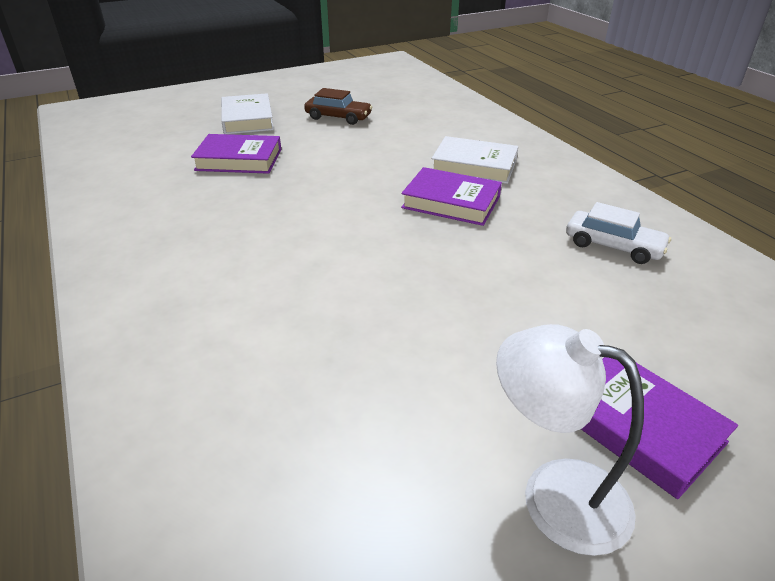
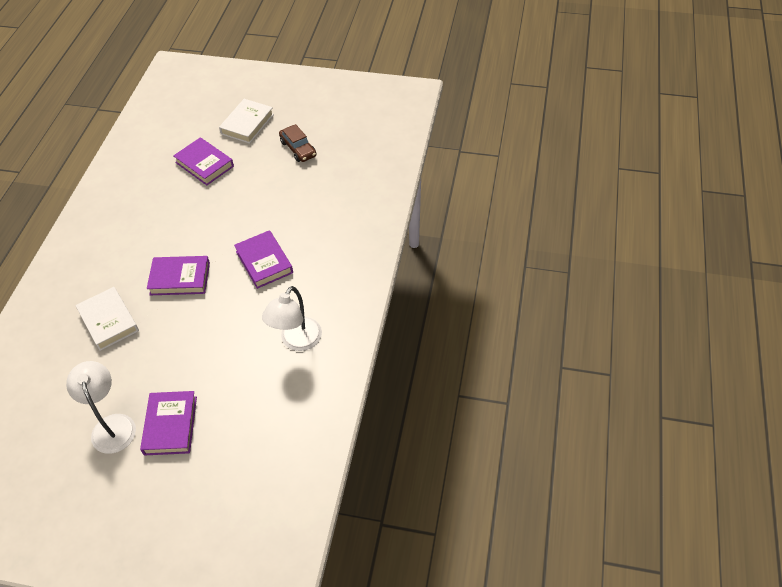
camera: 40 degrees right, 15 degrees up
white book [432,136,518,184] -> white book moved to [75,287,139,351]
white car [566,202,671,264] -> white lamp [262,286,322,351]
none -> purple book [147,256,210,295]

